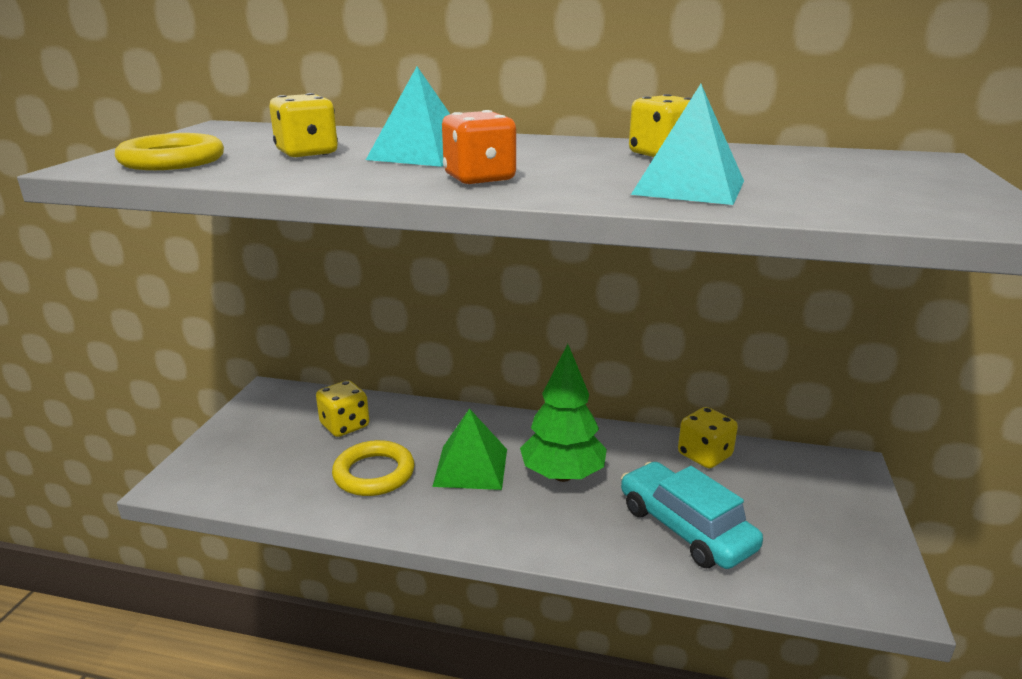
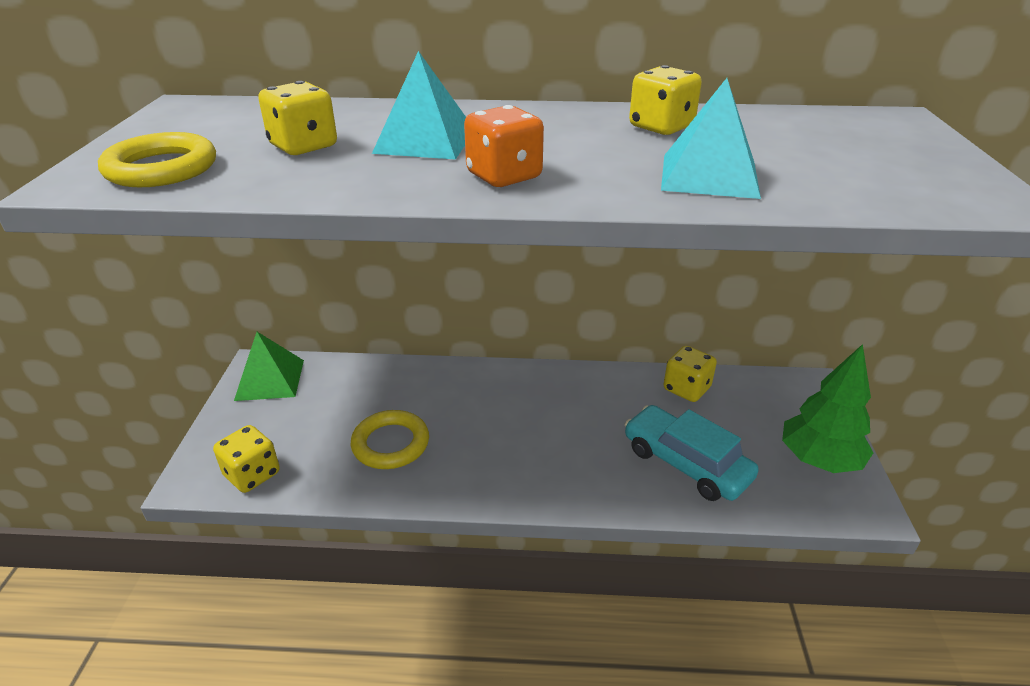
camera: 10 degrees left, 10 degrees up
yellow dice [316,380,369,437] -> yellow dice moved to [213,425,280,493]
green pyramid [432,408,507,490] -> green pyramid moved to [234,332,304,401]
green tree [520,344,607,482] -> green tree moved to [782,344,873,473]

